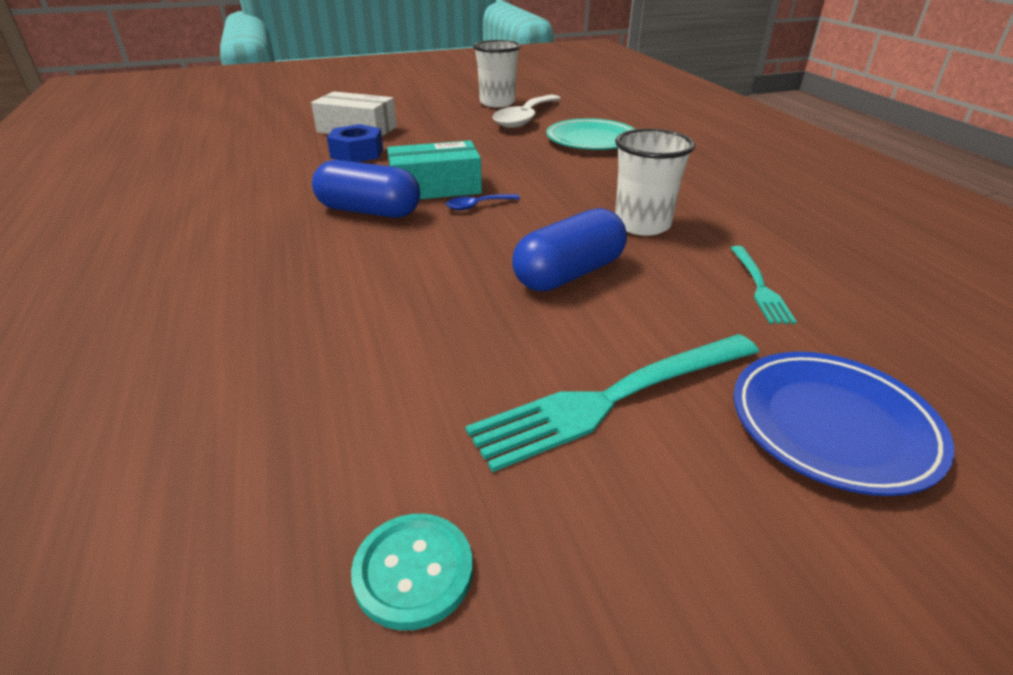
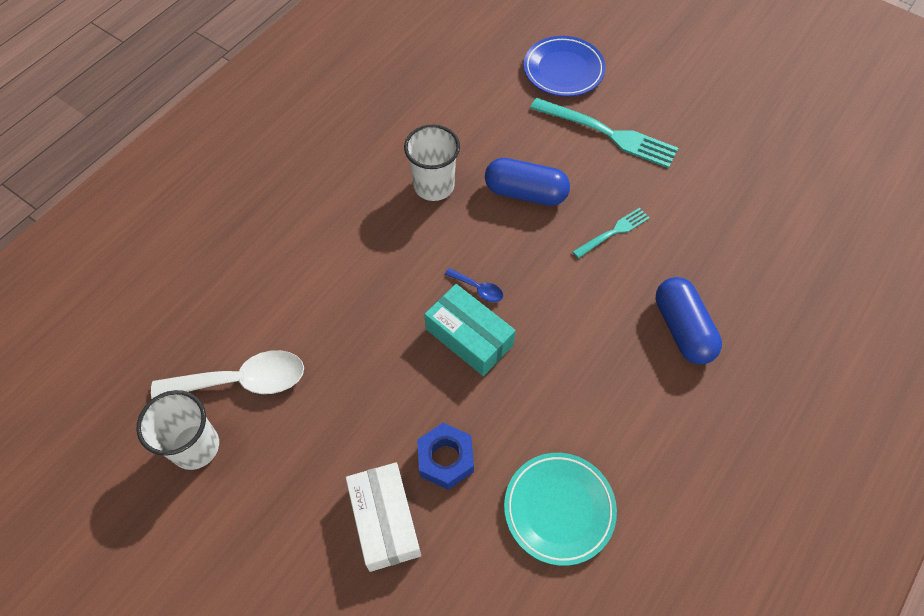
camera: 125 degrees left, 25 degrees up
blue capsule [312,160,420,218] -> blue capsule moved to [655,277,722,364]
turquoise button [351,514,473,630] -> none
turquoise plate [546,118,635,150] -> turquoise plate moved to [504,453,617,566]
turquoise fork [731,246,797,324] -> turquoise fork moved to [573,208,650,258]

